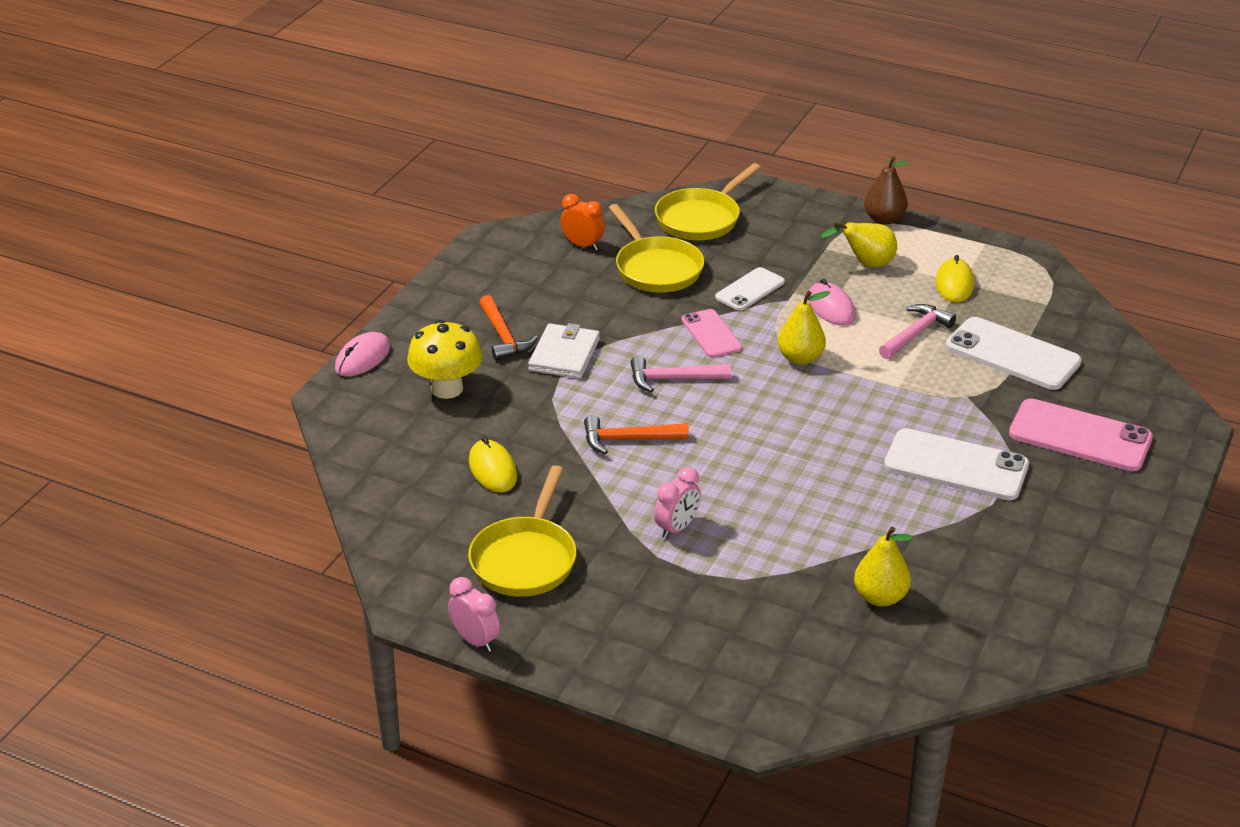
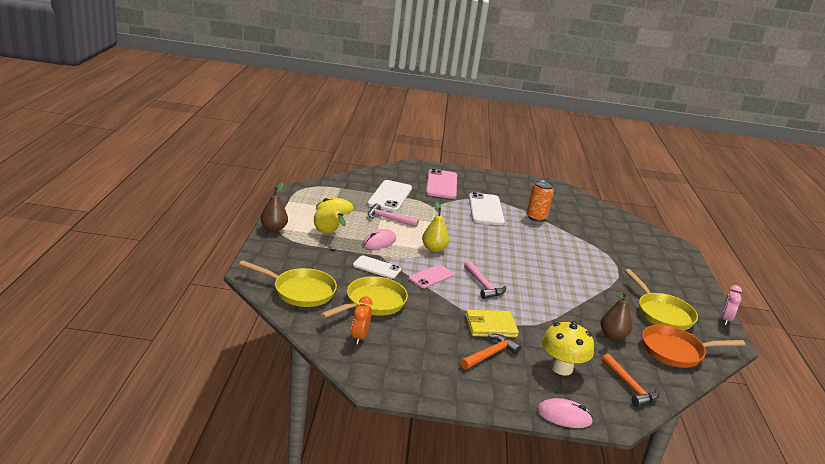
camera: 115 degrees left, 10 degrees down
yellow pan [468,465,576,597] -> yellow pan turned 75 degrees clockwise [625,269,698,330]
yellow mouse [469,437,517,493] -> brown pear [600,292,633,340]
white wallet [528,323,600,379] -> yellow wallet [465,310,519,337]
orange hammer [584,415,689,454] -> orange hammer moved to [602,354,660,407]
pink clock [654,467,701,539] -> none
yellow pear [854,527,913,607] -> none
none -> orange can [527,180,554,222]
none -> orange pan [642,325,745,368]

